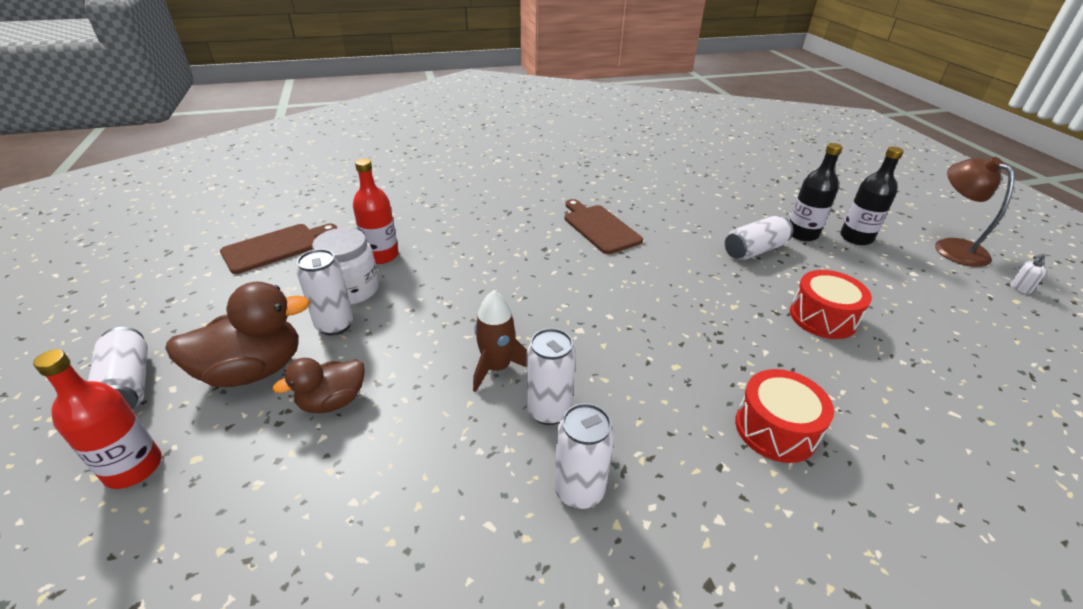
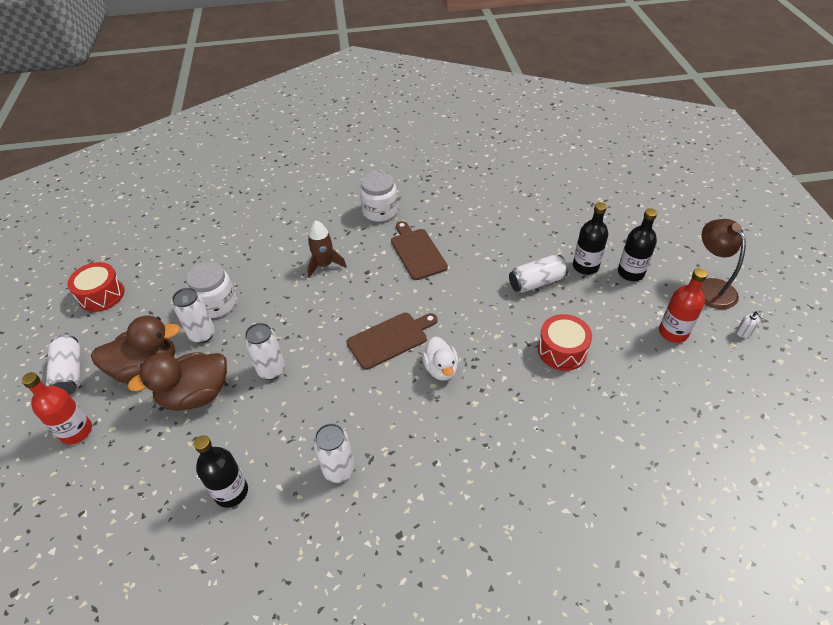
camera: 10 degrees right, 10 degrees up
brown cutting board [220,224,337,274] -> brown cutting board moved to [346,313,437,370]
brown duck [272,358,365,413] -> brown duck [128,352,227,411], size x1.63
red bottle [353,159,399,264] -> red bottle moved to [659,268,707,343]
brown rocket [473,290,527,392] -> brown rocket moved to [307,220,347,278]
white can [527,328,576,425] -> white can moved to [245,323,285,380]
red drum [735,369,834,463] -> red drum moved to [67,262,125,312]
white soap dispenser [1010,254,1046,294] -> white soap dispenser turned 105 degrees counterclockwise [736,311,763,338]
none -> black bottle [194,435,248,508]
none -> white jar [360,171,398,222]
none -> white duck [422,337,459,381]

